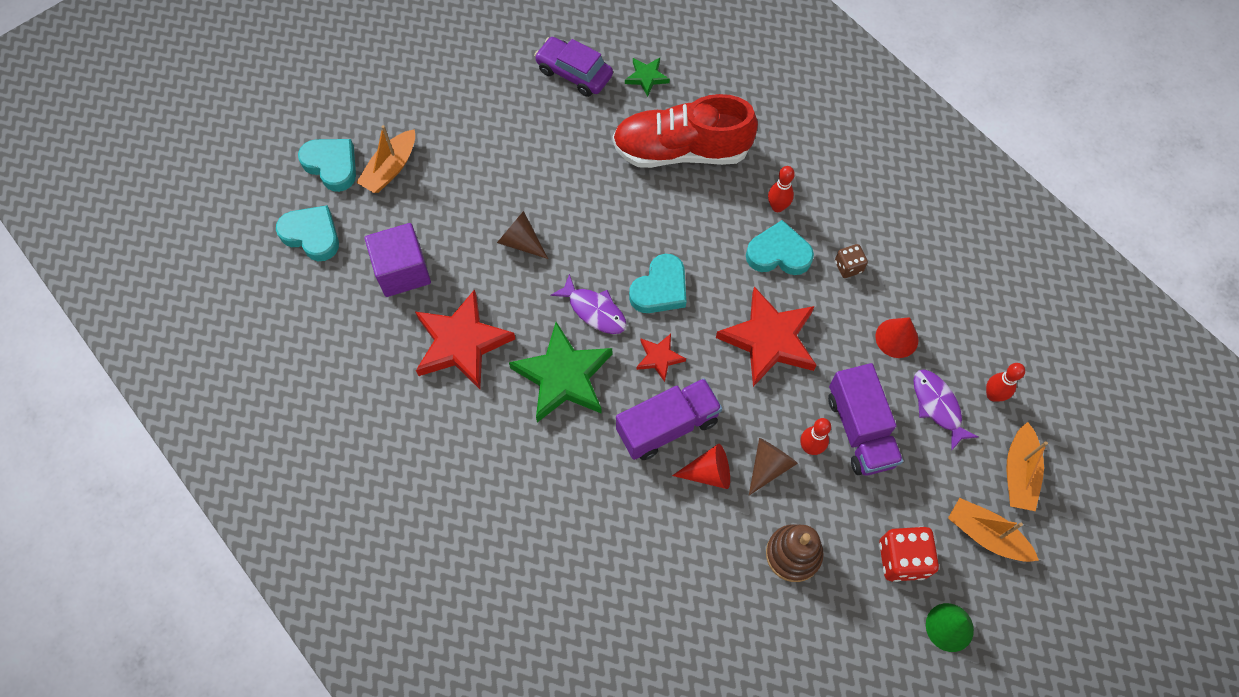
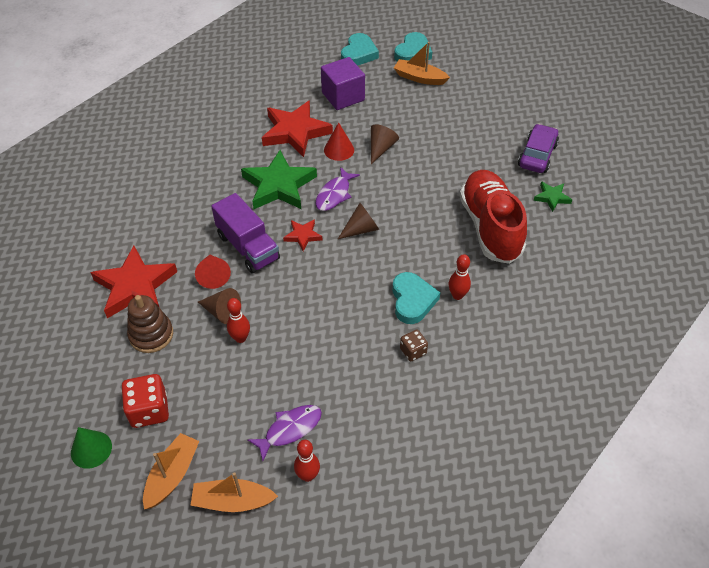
camera: 80 degrees right, 15 degrees down
turquoise heart [629,254,686,313] -> brown cone [338,203,379,239]
red star [716,286,816,387] -> red star moved to [90,246,177,318]
purple truck [828,363,903,476] -> none
red cone [875,317,918,358] -> red cone moved to [324,122,354,161]

